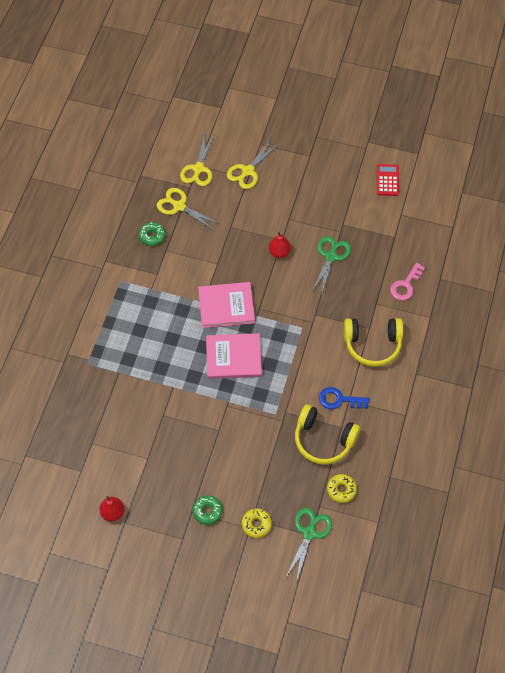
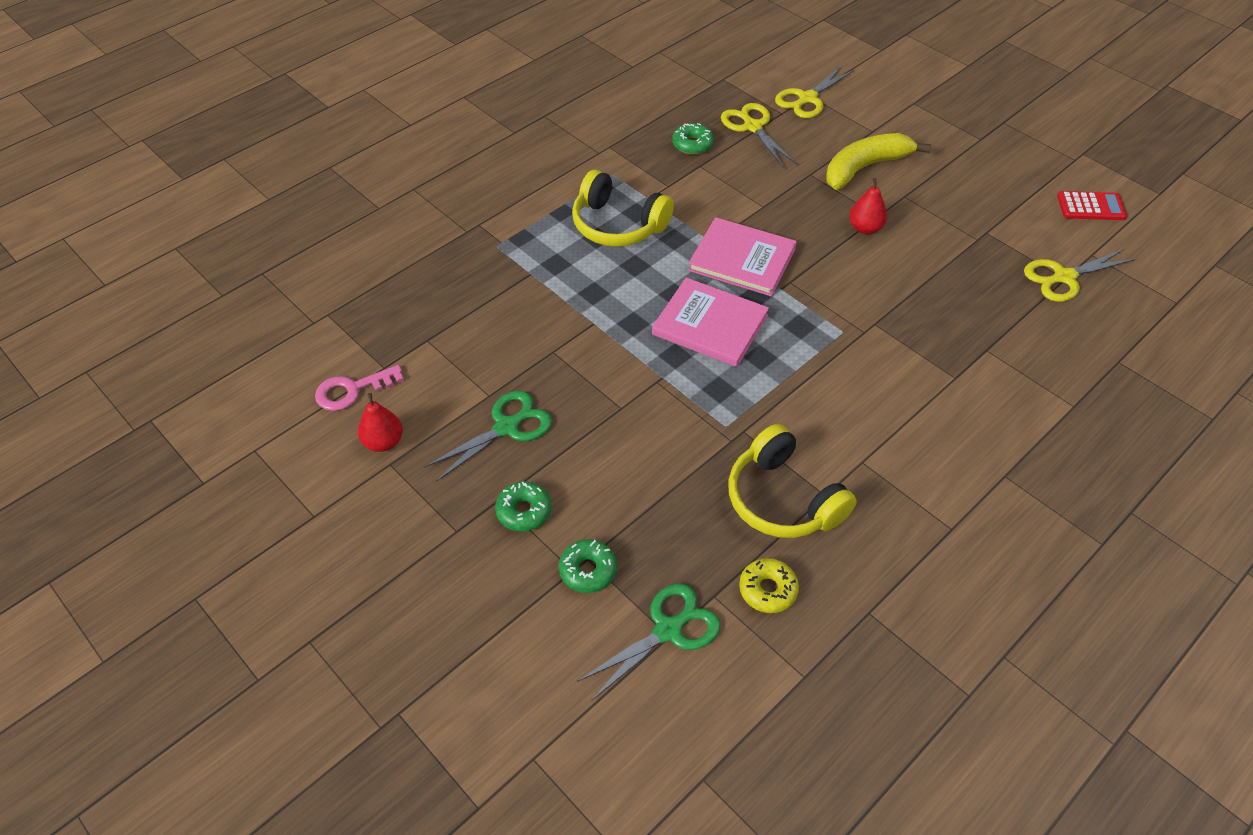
camera: 30 degrees right, 10 degrees down
yellow scissors [227,140,279,189] -> yellow scissors moved to [1024,249,1137,302]
yellow donut [242,508,272,538] -> green donut [559,539,617,593]
green scissors [312,236,351,293] -> green scissors moved to [424,391,552,482]
blue key [319,387,369,409] -> none
yellow headphones [344,318,403,367] -> yellow headphones moved to [572,170,674,247]
red calculator [377,164,399,196] -> red calculator turned 60 degrees clockwise [1057,191,1128,220]
pink key [390,263,425,300] -> pink key moved to [315,365,404,411]
none -> yellow banana [826,133,931,190]

